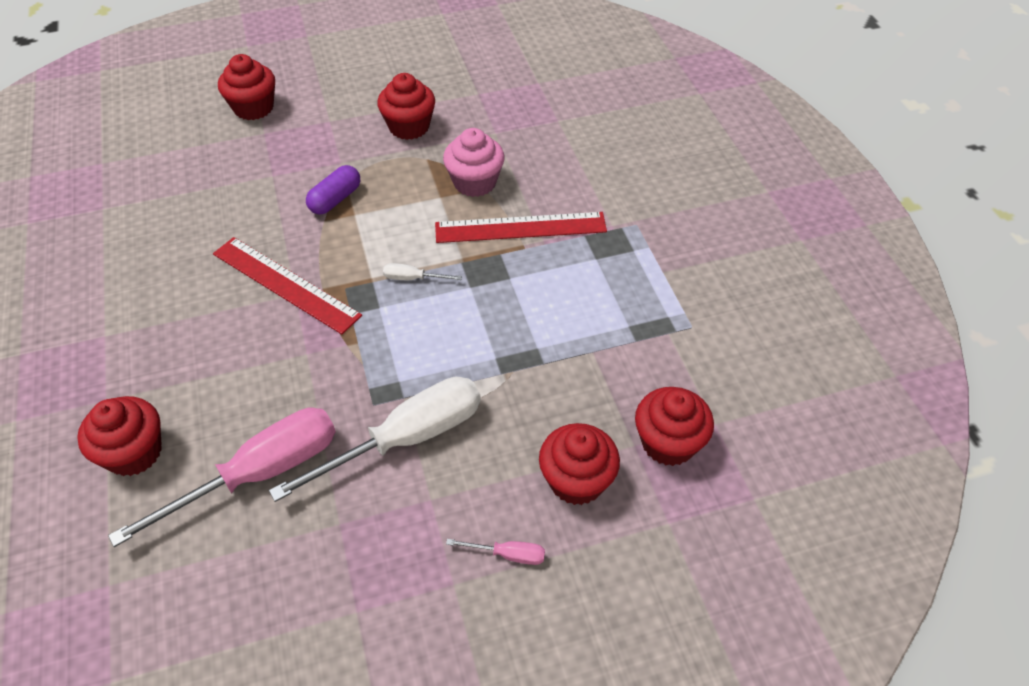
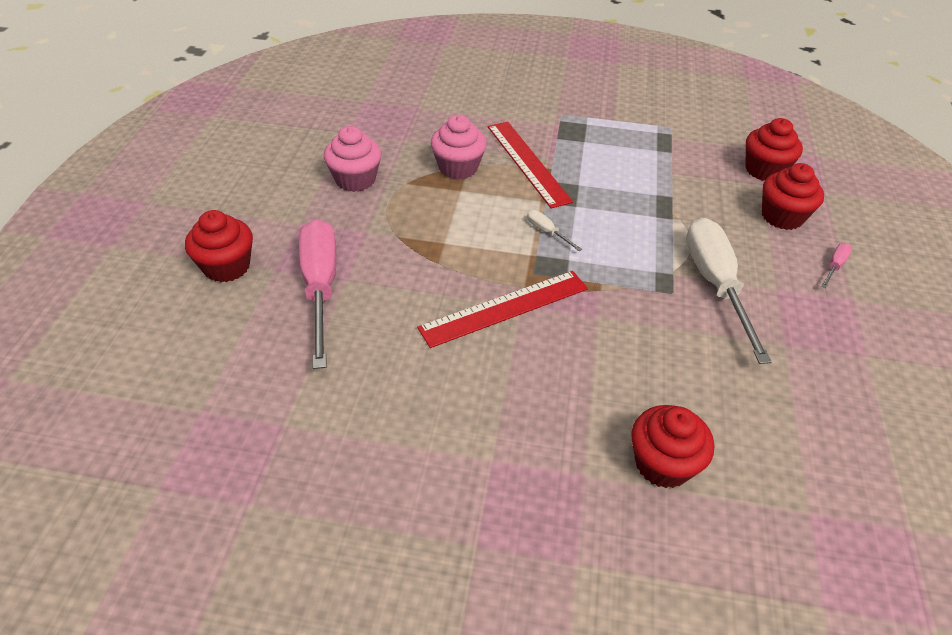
camera: 65 degrees left, 5 degrees down
pink screwdriver [108,408,336,547] -> pink screwdriver moved to [299,219,336,369]
purple capsule [306,165,360,214] -> none
red cupcake [377,73,435,140] -> pink cupcake [324,126,381,192]
white screwdriver [383,263,462,280] -> white screwdriver turned 105 degrees clockwise [527,210,582,251]
red ruler [435,212,607,243] -> red ruler turned 45 degrees counterclockwise [488,122,573,208]

